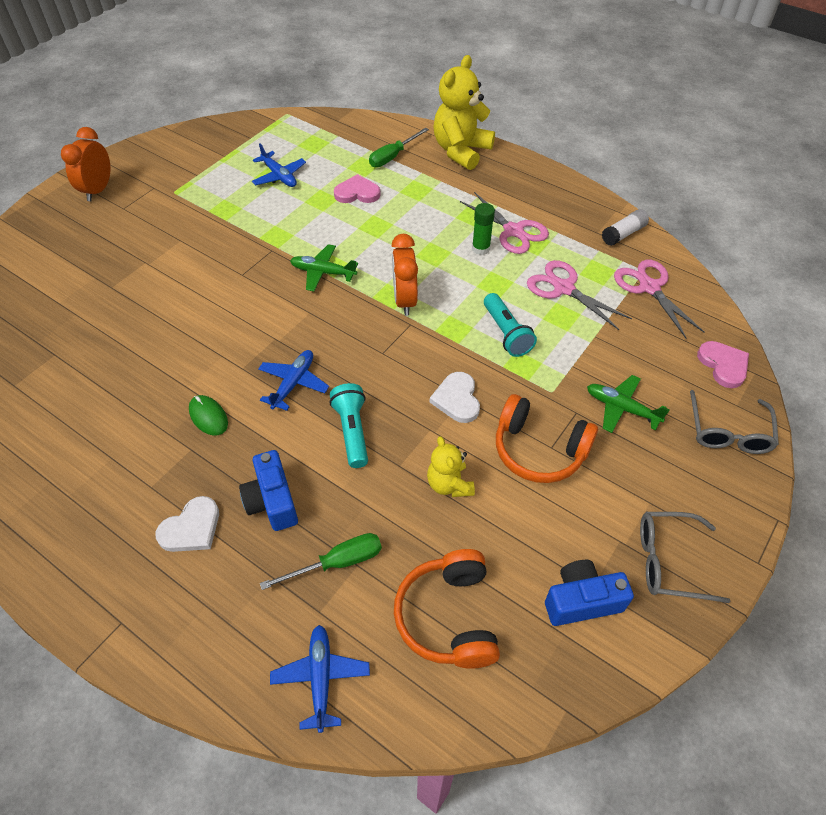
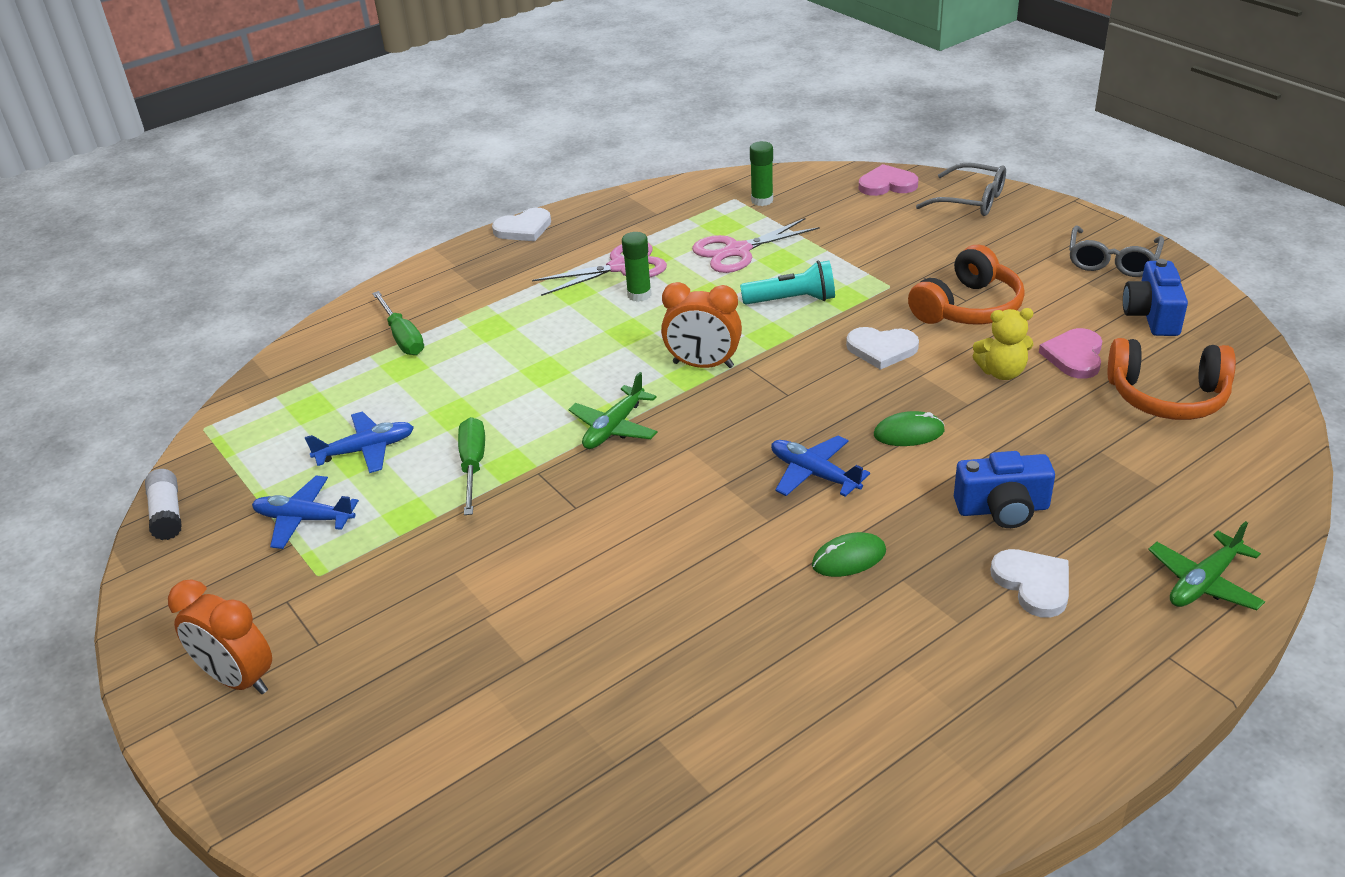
camera: 70 degrees left, 15 degrees down
green screwdriver [260,533,382,590] -> green screwdriver moved to [458,417,485,515]
blue plane [270,625,370,733] -> blue plane moved to [252,476,359,549]
turquoise flashlight [329,383,368,468] -> green mouse [874,411,945,446]
pink heart [334,174,381,203] -> pink heart moved to [1039,328,1102,379]
yellow teddy bear [433,55,495,170] -> none
green plane [587,375,670,433] -> green plane moved to [1148,521,1265,610]
white glue stick [602,209,649,246] -> white glue stick moved to [145,469,182,540]
pink scissors [614,260,705,339] -> green glue stick [750,141,773,206]
none -> white heart [492,208,551,241]

